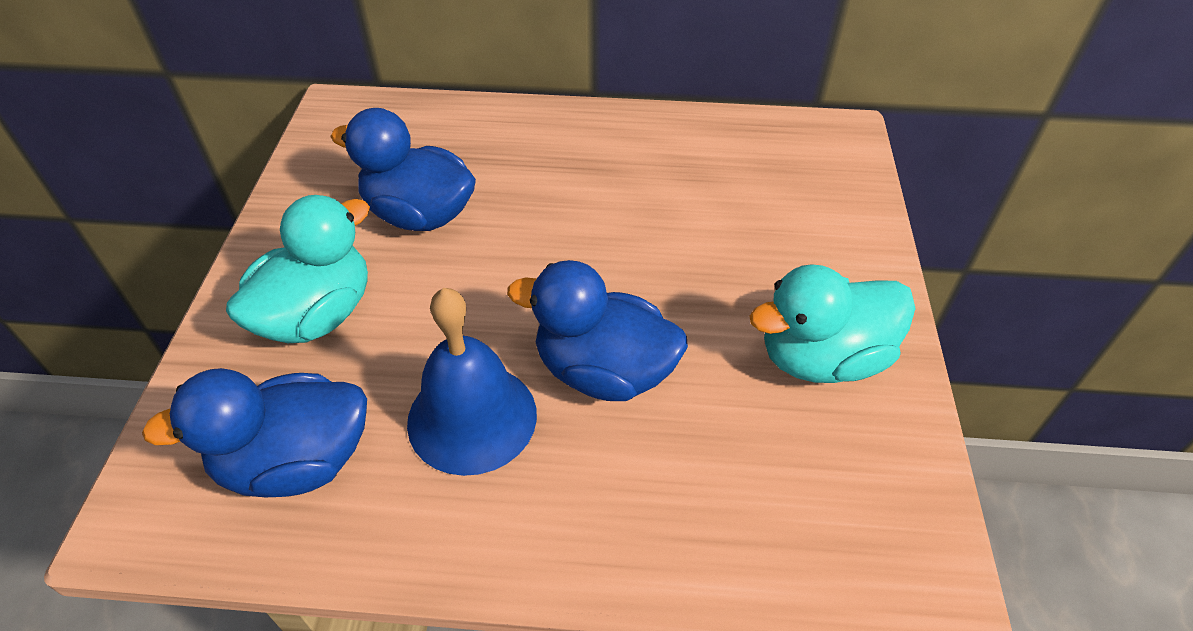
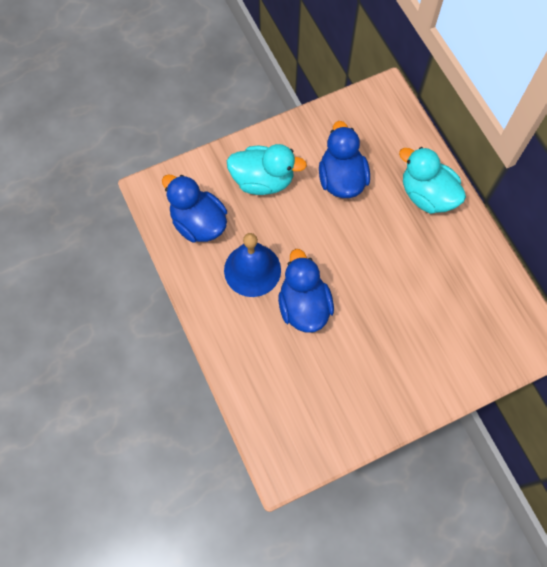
camera: 60 degrees right, 20 degrees up
turquoise duck [750,264,916,383] -> turquoise duck moved to [399,147,466,214]

